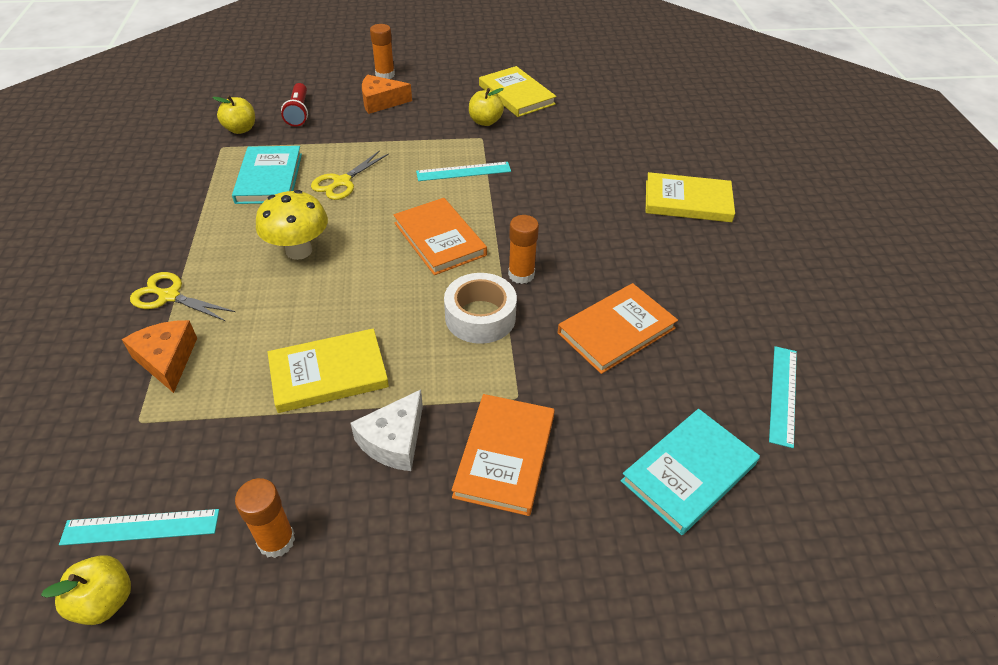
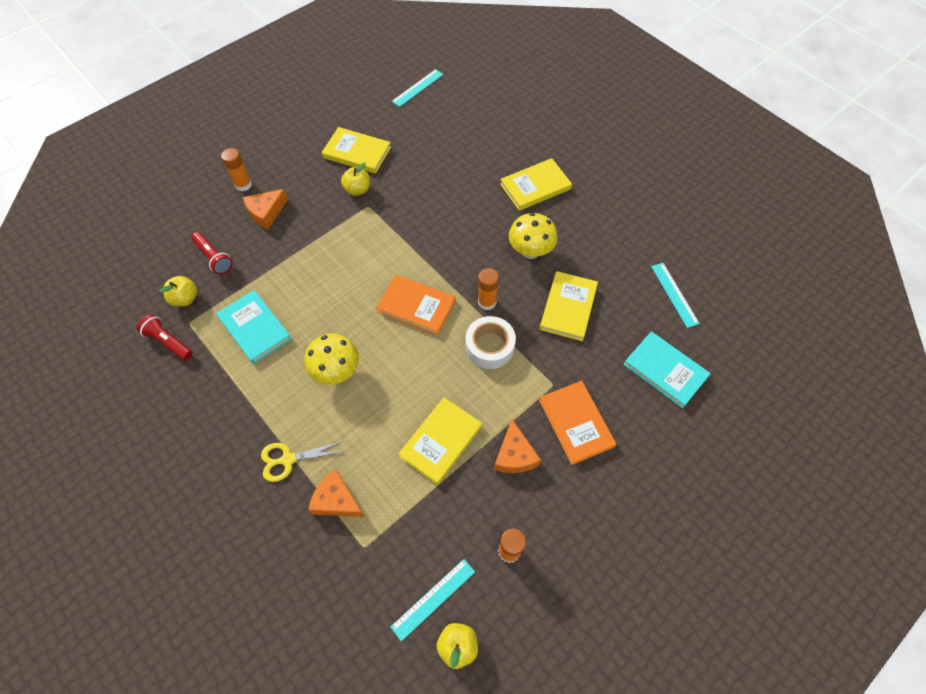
camera: 35 degrees left, 15 degrees up
yellow scissors [311,151,389,200] -> none
white cheese [351,390,423,471] -> orange cheese [494,419,541,473]
turquoise ruler [416,162,511,181] -> turquoise ruler moved to [392,69,444,107]
orange book [558,283,678,374] -> yellow book [539,271,598,341]
turquoise book [621,409,760,535] -> turquoise book turned 60 degrees counterclockwise [623,331,711,408]
none -> red flashlight [137,314,193,361]
none -> yellow mushroom [509,213,557,259]

